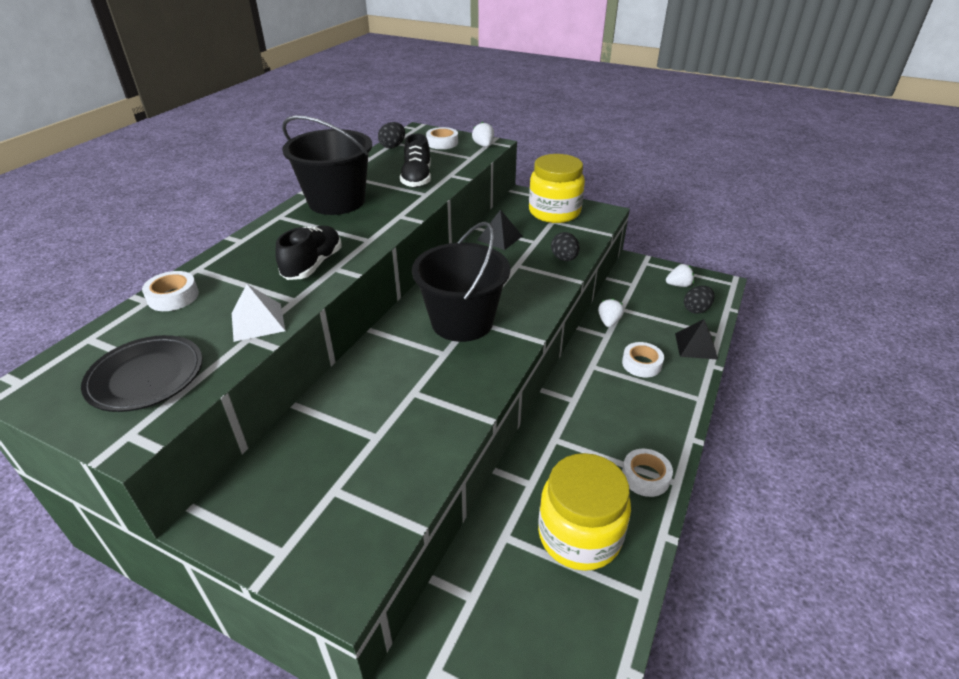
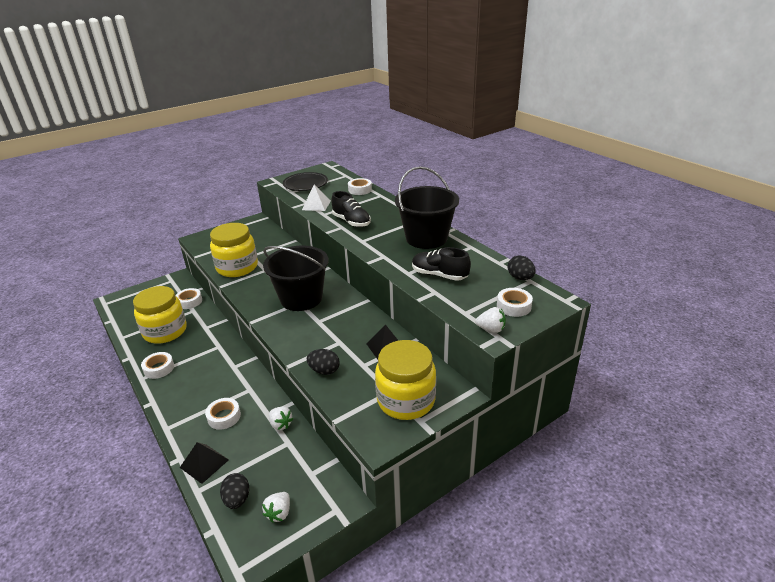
camera: 120 degrees right, 5 degrees down
none -> white tape [175,288,202,309]
none -> yellow jar [210,223,258,277]

